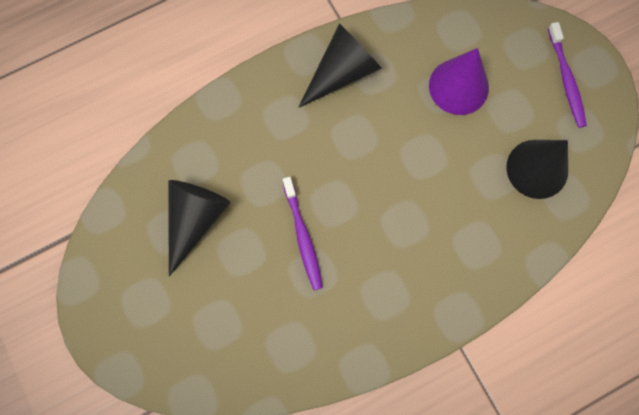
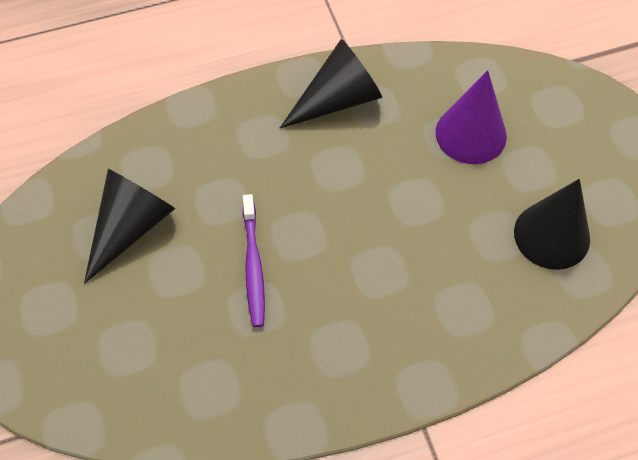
camera: 10 degrees right, 15 degrees down
purple toothbrush [548,22,587,128] -> none

